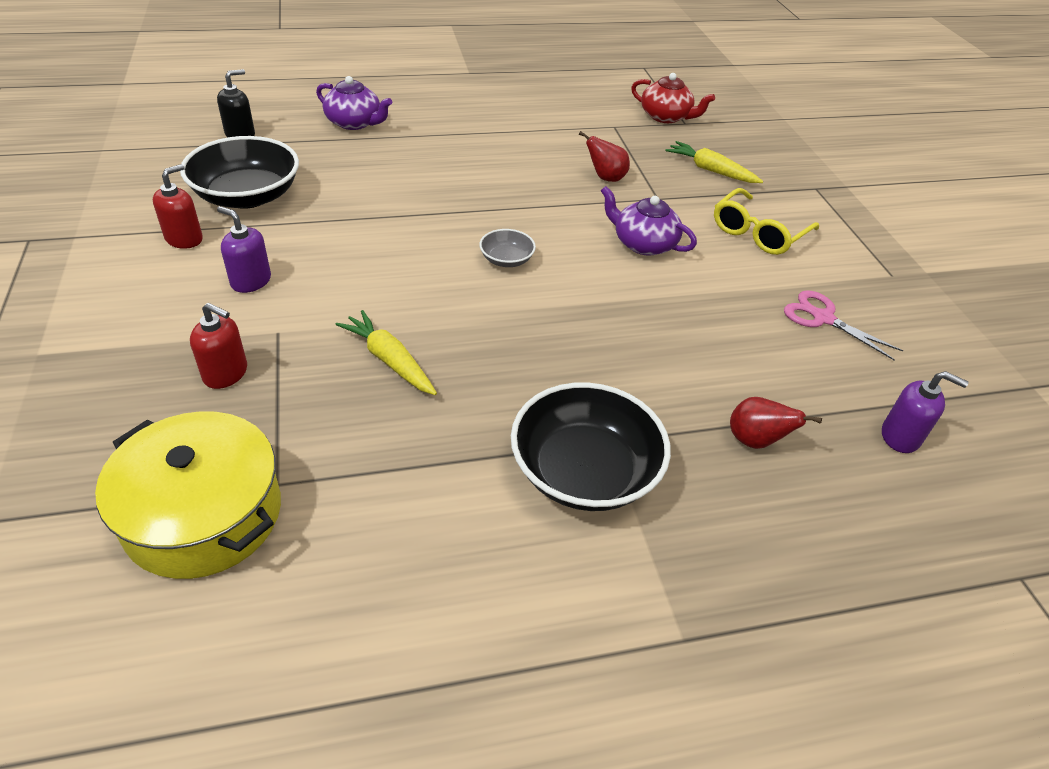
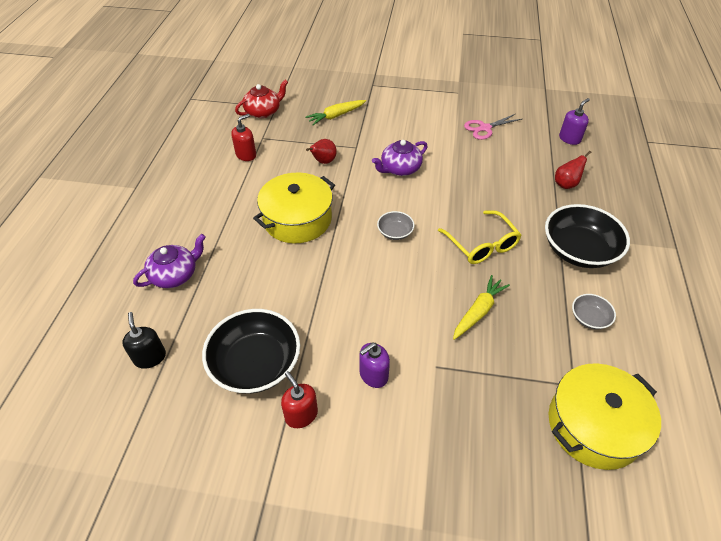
camera: 65 degrees left, 5 degrees up
red soap dispenser [190,303,247,389] -> red soap dispenser moved to [231,114,256,161]
yellow carrot [335,310,437,395] -> yellow carrot turned 150 degrees clockwise [453,275,510,340]
yellow glasses [714,188,819,255] -> yellow glasses moved to [438,210,521,264]
none -> yellow pot [253,172,335,243]
none -> grey bowl [572,294,616,329]

